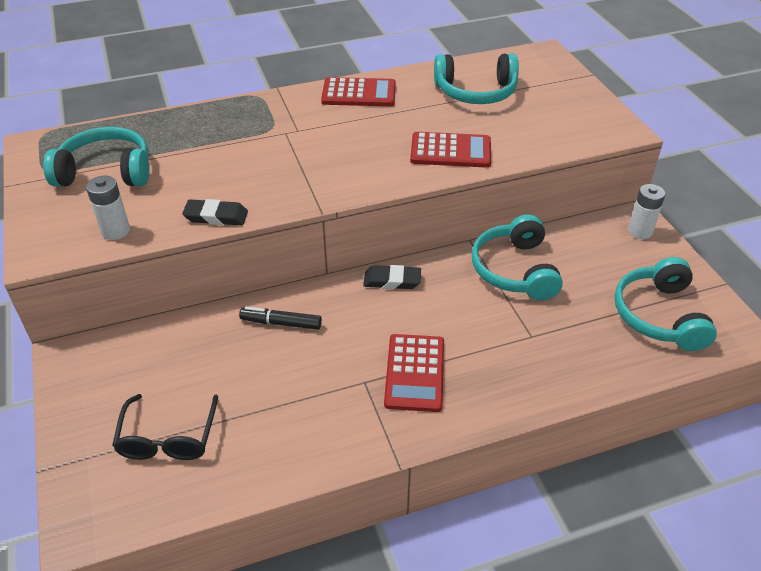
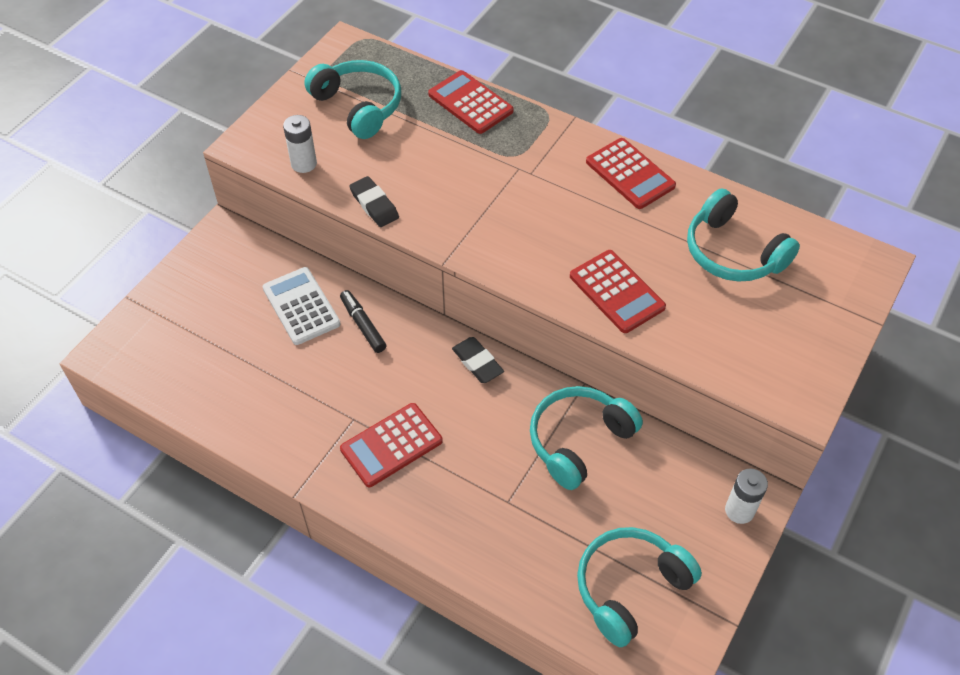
camera: 50 degrees right, 10 degrees up
black glasses [112,394,218,460] -> none
none -> white calculator [262,267,340,345]
none -> red calculator [428,70,514,134]

